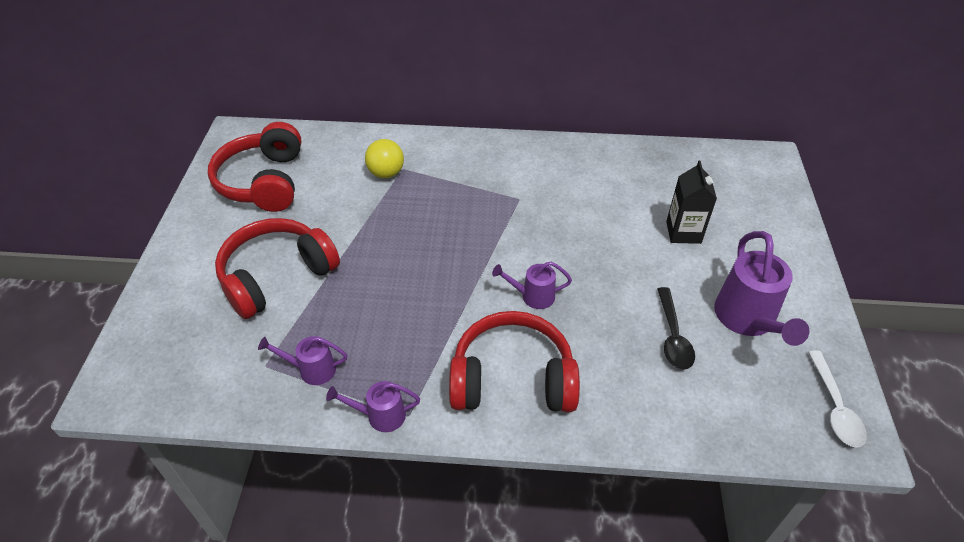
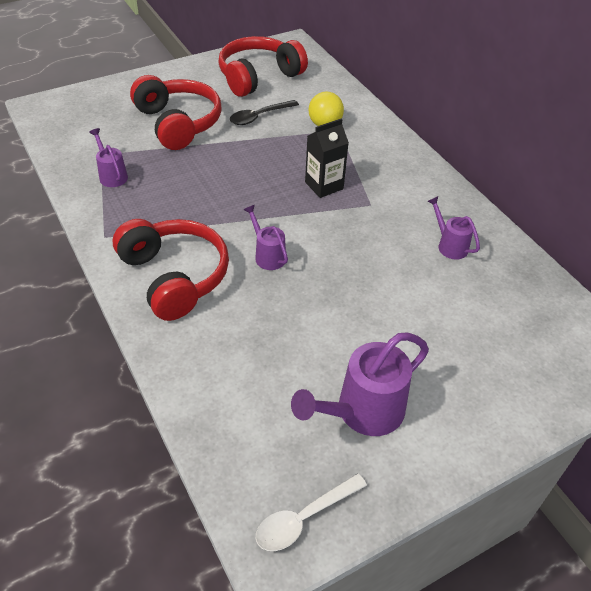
camera: 55 degrees right, 0 degrees up
red headphones [215,218,340,319] -> red headphones turned 45 degrees clockwise [130,75,222,150]
purple watering can [326,381,420,432] -> purple watering can moved to [427,196,480,260]
black spoon [657,287,695,370] -> black spoon moved to [230,100,299,125]
black carton [666,161,717,244] -> black carton moved to [305,118,349,198]

